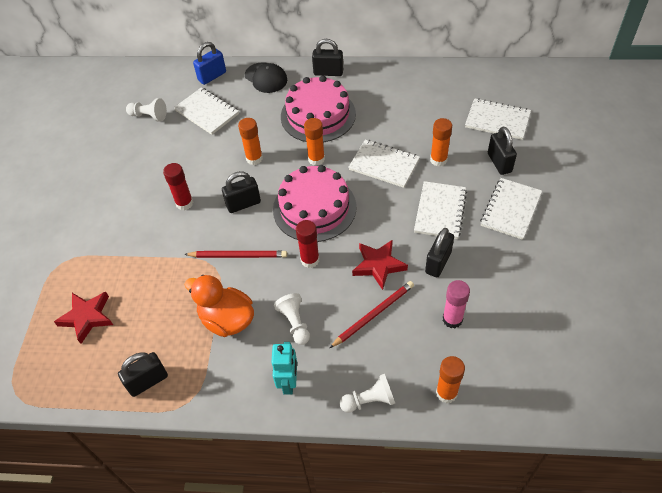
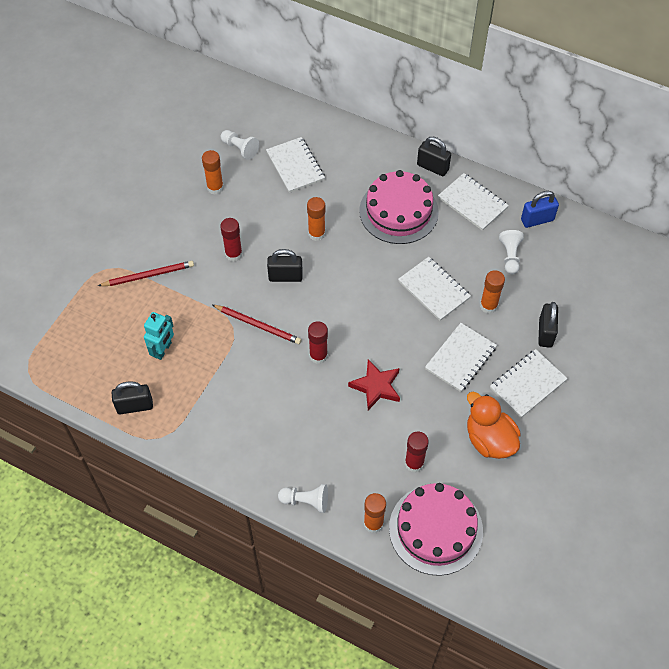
camera: 20 degrees right, 5 degrees up
red star [54,292,113,344] -> none
orange duck [184,275,254,337] -> orange duck moved to [467,392,521,459]
blue padlock [193,42,226,85] -> blue padlock moved to [521,191,559,228]
black cap [245,62,287,93] -> none
turquoise robot [271,342,297,395] -> turquoise robot moved to [144,312,174,360]
pink cake [273,165,356,242] -> pink cake moved to [389,483,483,576]
white pawn [274,293,310,345] -> white pawn moved to [499,230,524,274]
orange glue stick [304,118,325,166] -> orange glue stick moved to [202,150,224,195]
red pencil [330,281,414,348] -> red pencil moved to [98,261,194,286]
black padlock [425,228,454,277] -> none
pink glue stick [443,280,470,328] -> red glue stick [405,432,429,473]
white notebook [465,98,531,140] -> white notebook moved to [438,173,509,231]

